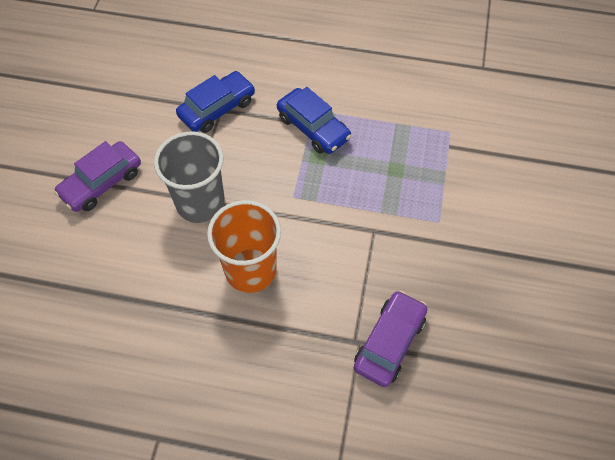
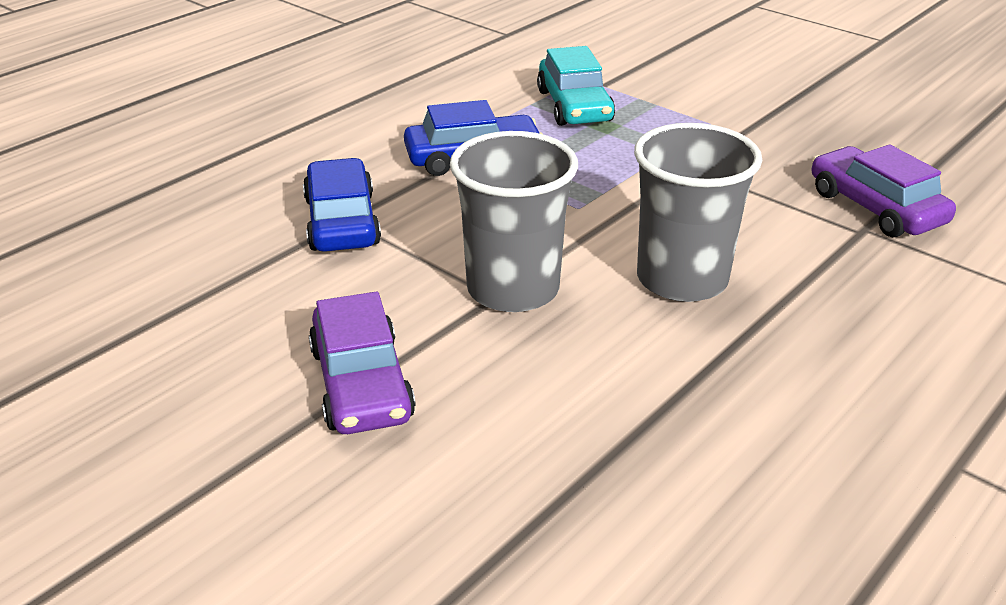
camera: 60 degrees left, 25 degrees down
orange cup [207,200,281,293] -> grey cup [634,123,762,302]
none -> turquoise car [537,46,615,126]

